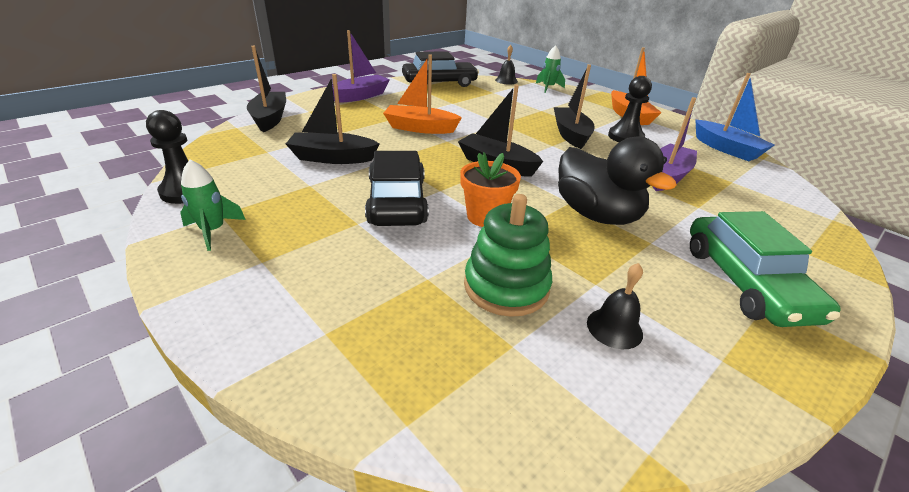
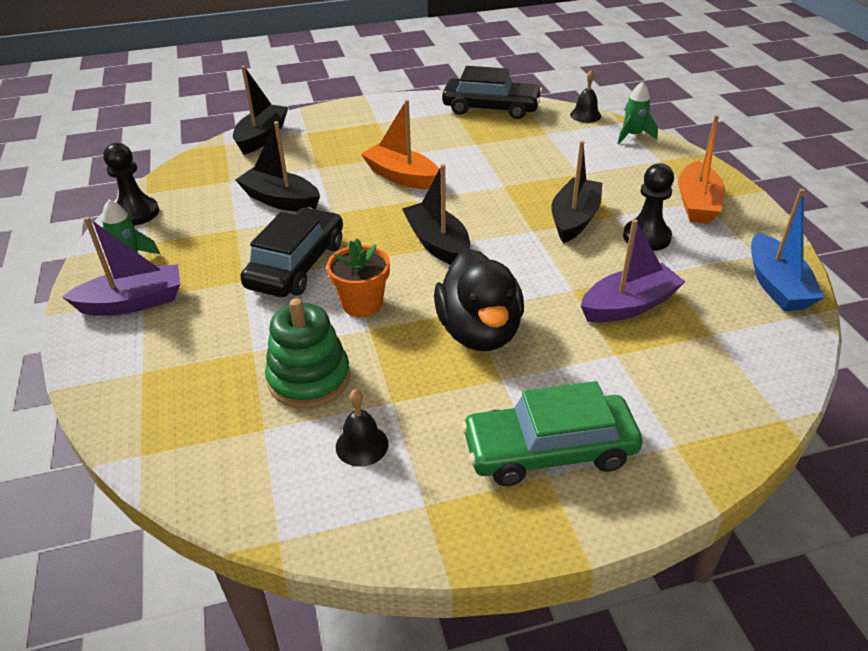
camera: 30 degrees right, 5 degrees up
purple boat [332,30,390,103] -> purple boat moved to [62,217,180,316]
green car [690,211,841,327] -> green car turned 60 degrees clockwise [461,381,643,486]

